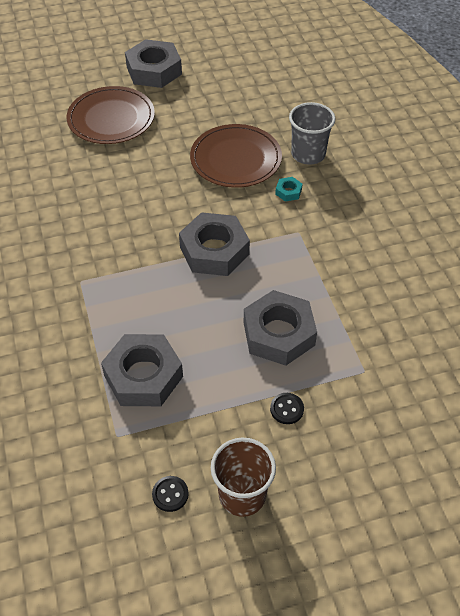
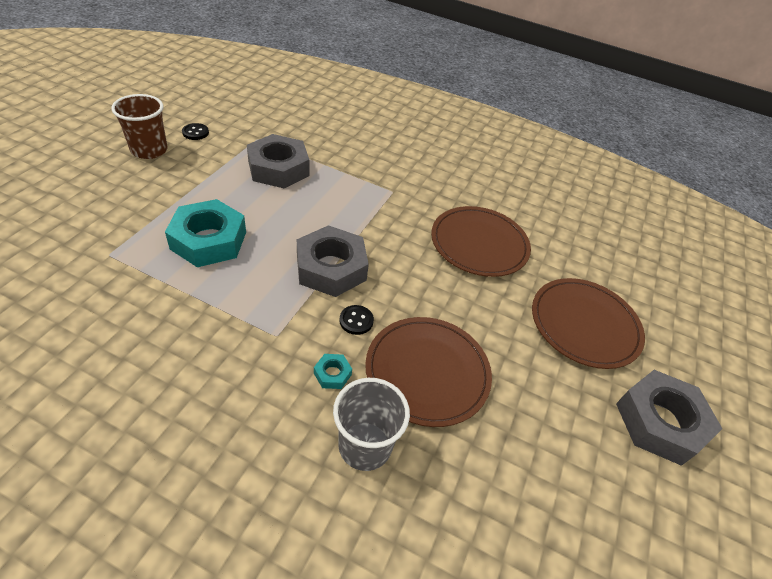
camera: 125 degrees right, 5 degrees down
grey nut [244,290,317,366] -> turquoise nut [165,199,246,267]
black button [270,393,304,424] -> black button moved to [339,305,374,335]
none -> brown plate [431,206,531,277]

